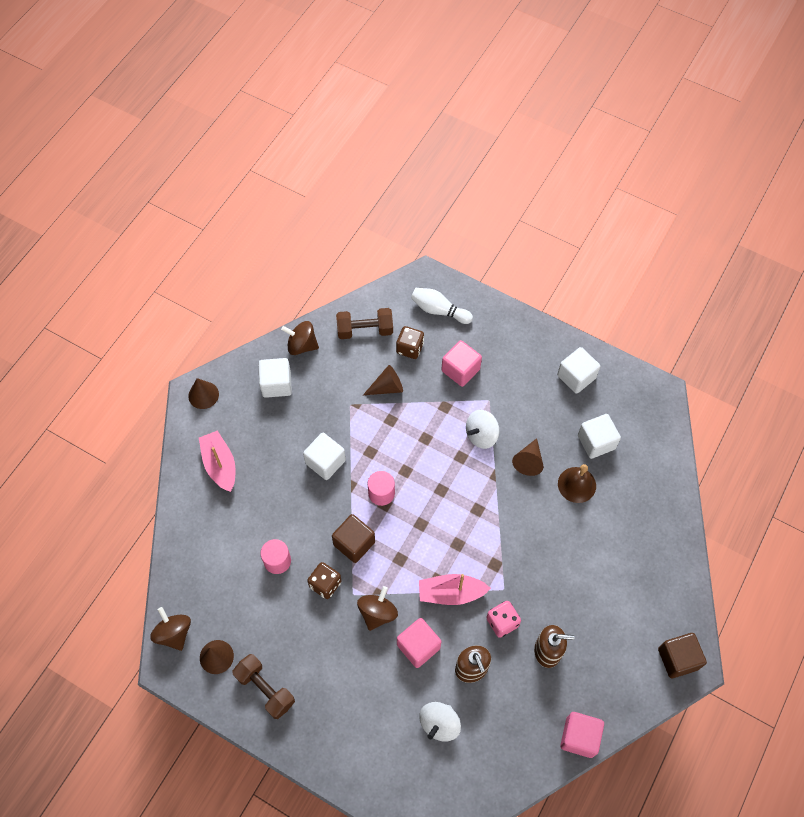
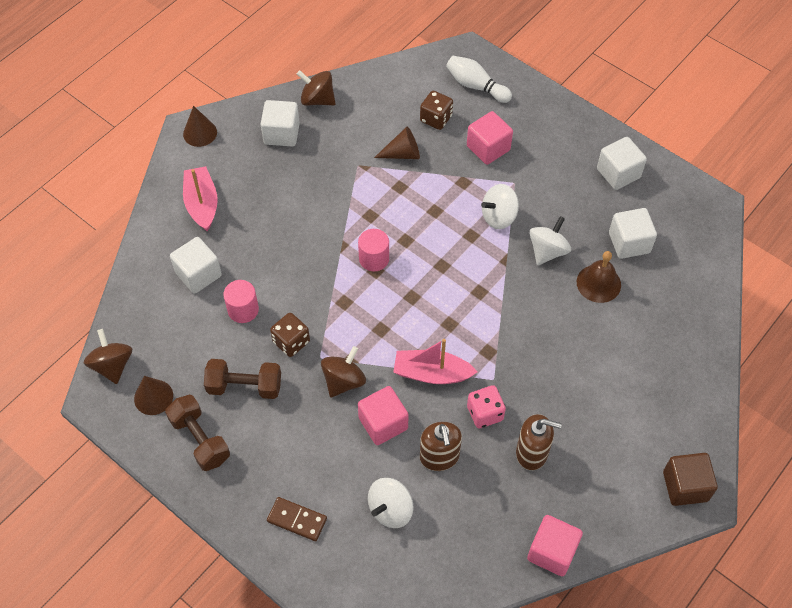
camera: 10 degrees right, 5 degrees down
white cube [303,433,346,480] -> white cube moved to [170,237,222,293]
brown cube [332,514,375,563] -> none
brown dumbbell [336,308,393,339] -> brown dumbbell moved to [204,359,281,399]
brown cone [512,438,543,476] -> white spinning top [529,216,571,265]
none -> brown domino [267,497,327,541]

